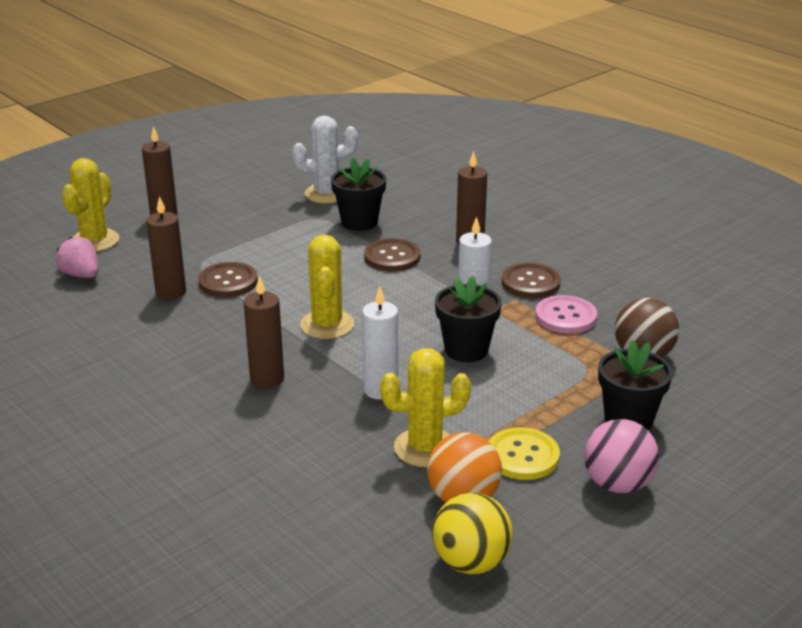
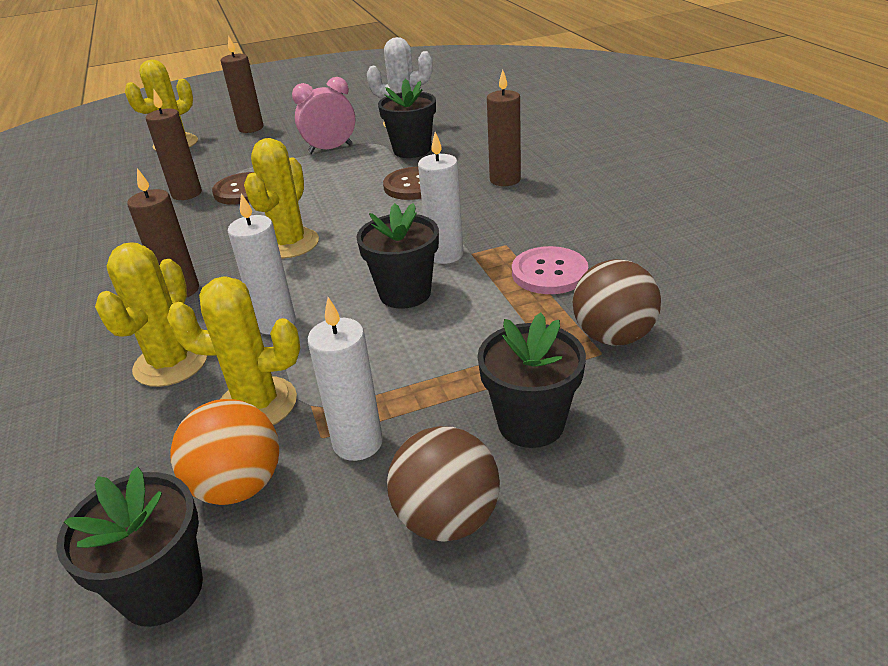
camera: 25 degrees right, 5 degrees up
pink strawberry [56,237,99,278] -> none
yellow ball [432,493,513,574] -> black flower pot [56,467,203,627]
yellow button [489,427,560,480] -> white candle [308,297,383,461]
brown button [502,263,561,298] -> none
pink ball [584,419,659,493] -> brown ball [387,426,500,542]
none -> yellow cactus [95,242,207,387]
none -> pink clock [292,77,356,154]

